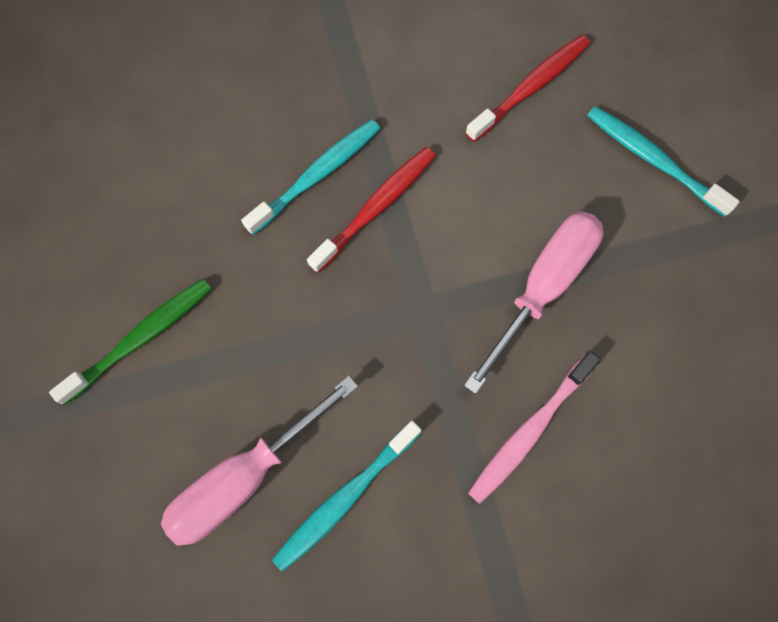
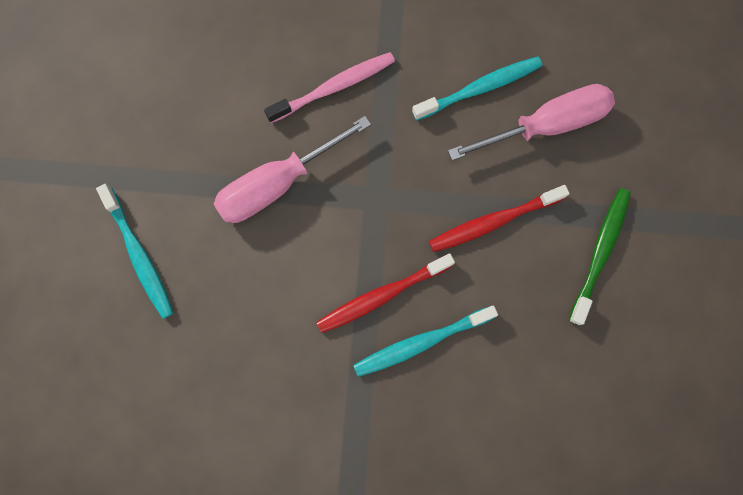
camera: 160 degrees left, 5 degrees up
green toothbrush [49,279,212,405] -> green toothbrush turned 135 degrees clockwise [569,188,631,325]
red toothbrush [465,35,590,142] -> red toothbrush moved to [429,185,570,252]

